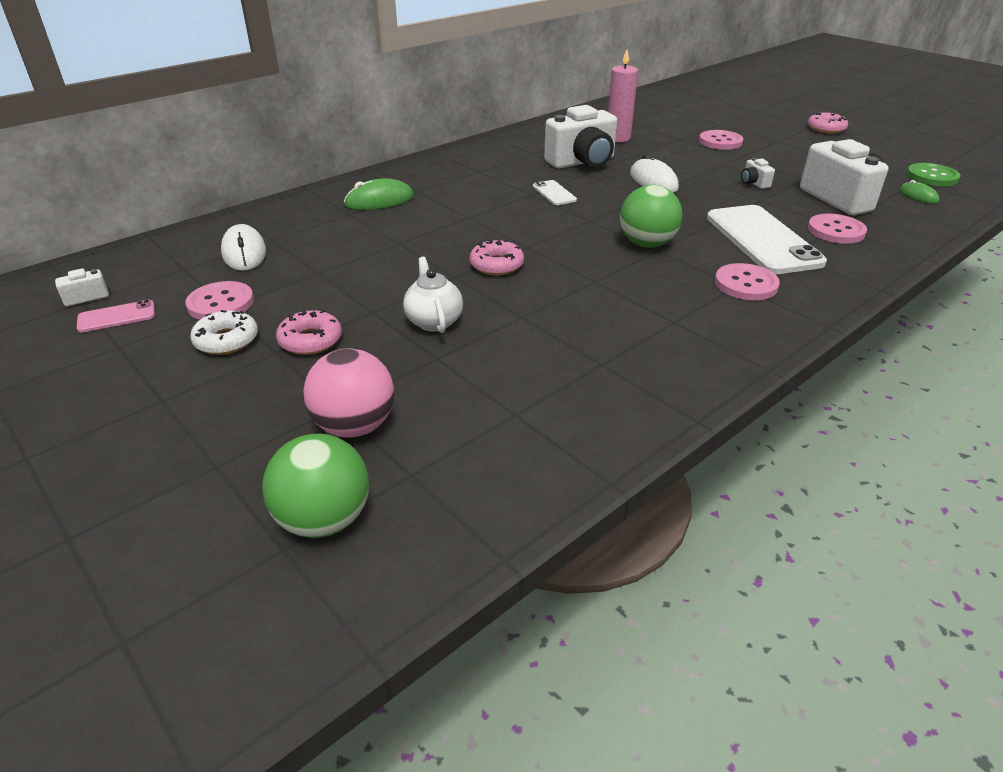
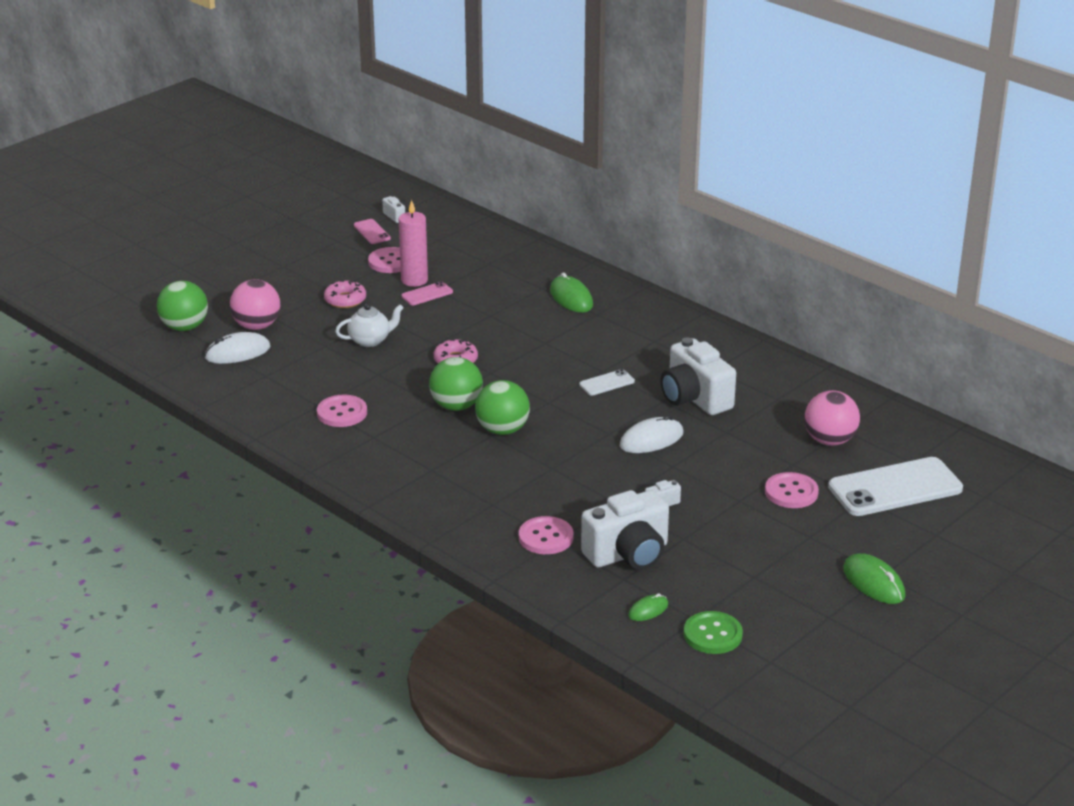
camera: 85 degrees right, 5 degrees down
white donut [190,310,258,355] -> none
white mouse [221,224,266,271] -> white mouse moved to [205,332,270,364]
pink candle [608,49,638,142] -> pink candle moved to [399,200,428,287]
white phone [707,205,827,274] -> white phone moved to [828,457,963,516]
pink button [715,263,780,300] -> pink button moved to [317,395,367,427]
pink donut [808,113,848,134] -> green mouse [843,553,906,604]
none -> pink phone [401,281,453,305]
none -> green ball [429,357,483,411]
none -> pink ball [804,390,860,446]

